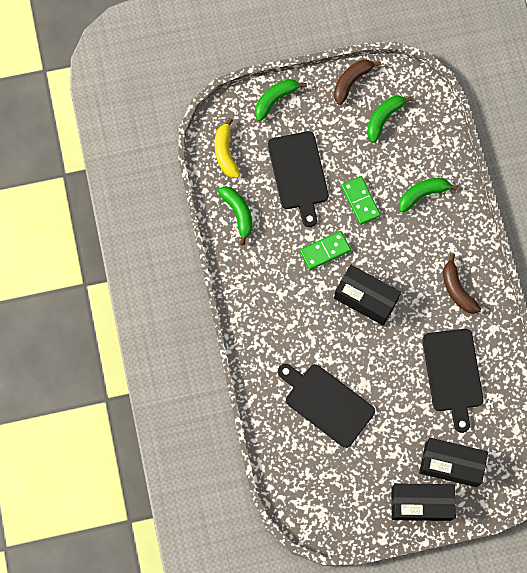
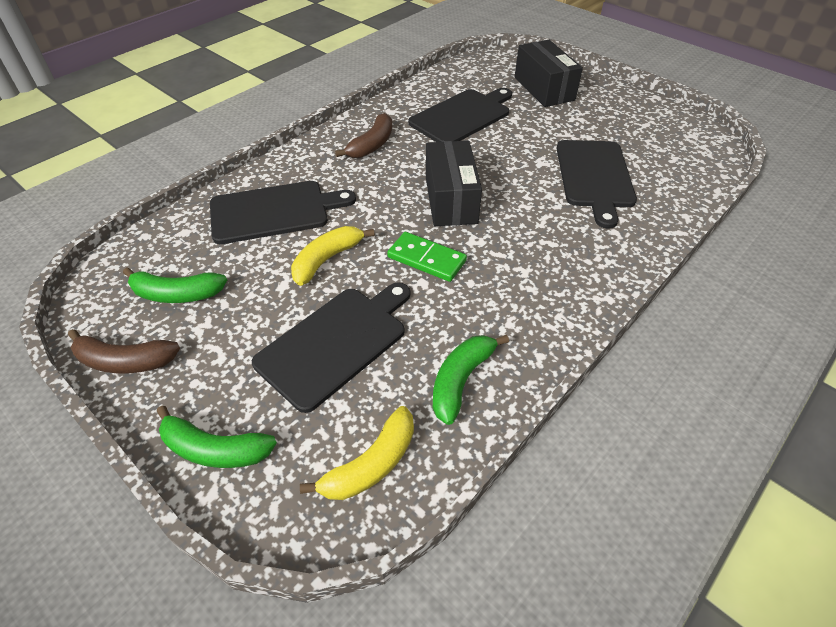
camera: 125 degrees left, 25 degrees down
green domino [341,176,381,225] -> yellow banana [291,226,375,286]
black box [391,483,456,521] -> none
green banana [399,178,458,213] -> black cutting board [210,181,356,244]

